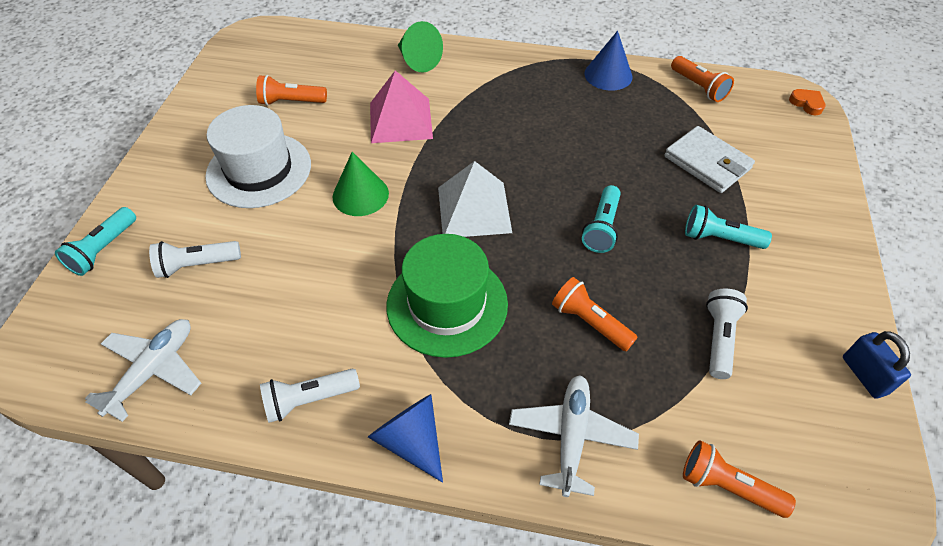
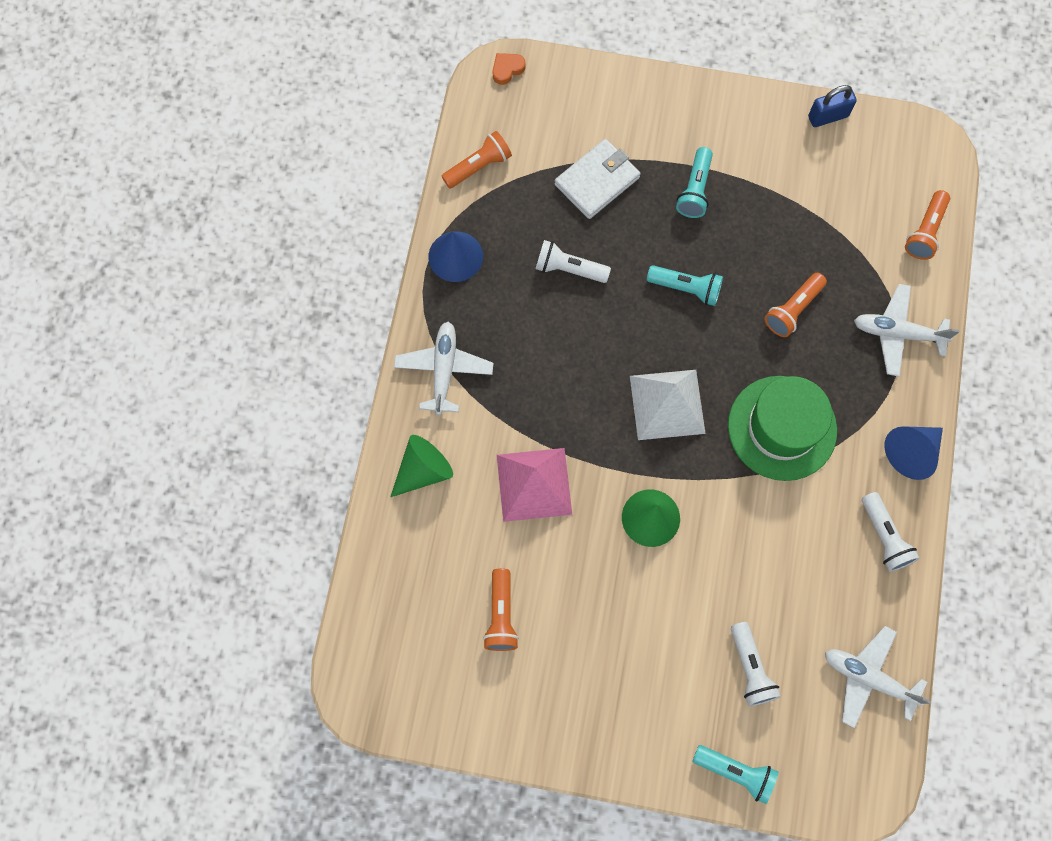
camera: 90 degrees left, 20 degrees up
white hat [205,105,311,208] -> none
white flashlight [706,288,748,379] -> white flashlight moved to [536,240,611,283]
none -> white plane [394,322,493,416]

